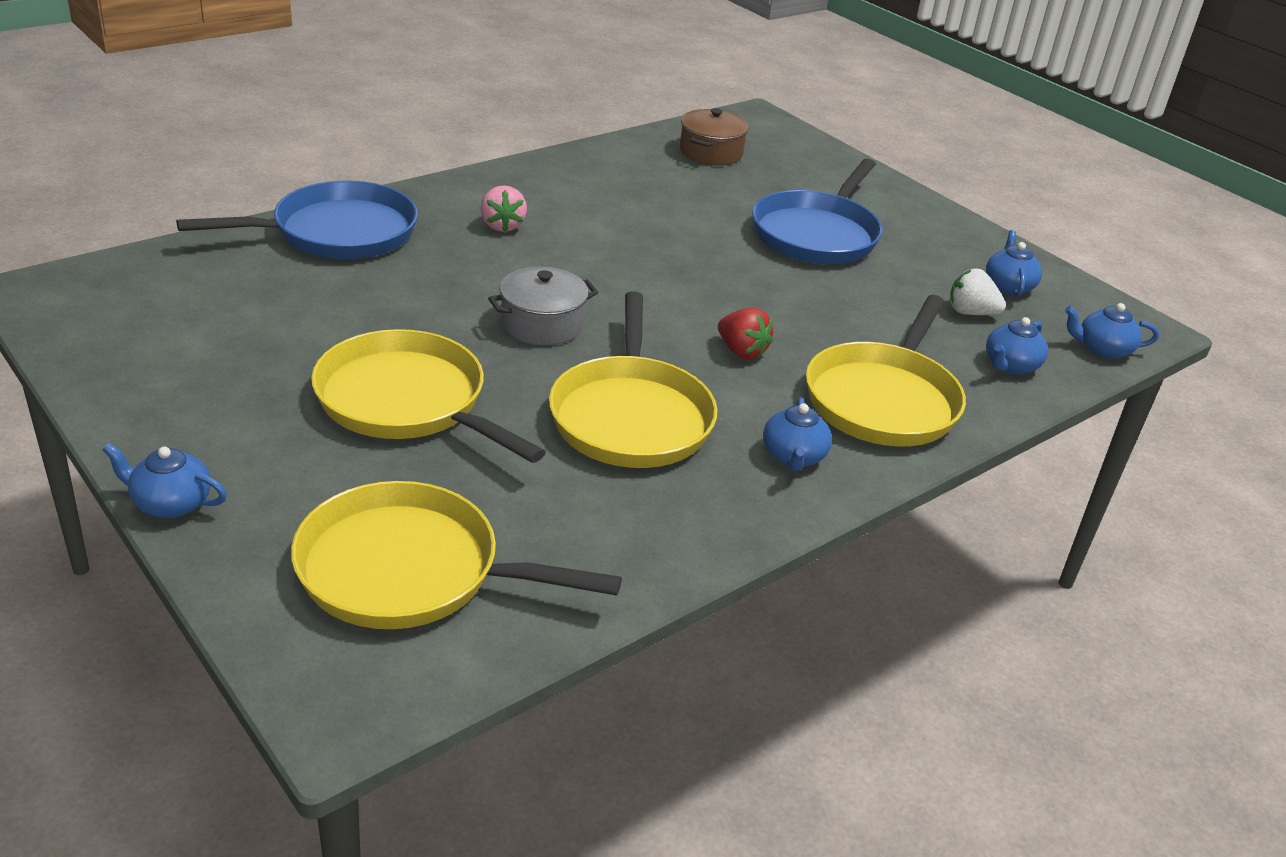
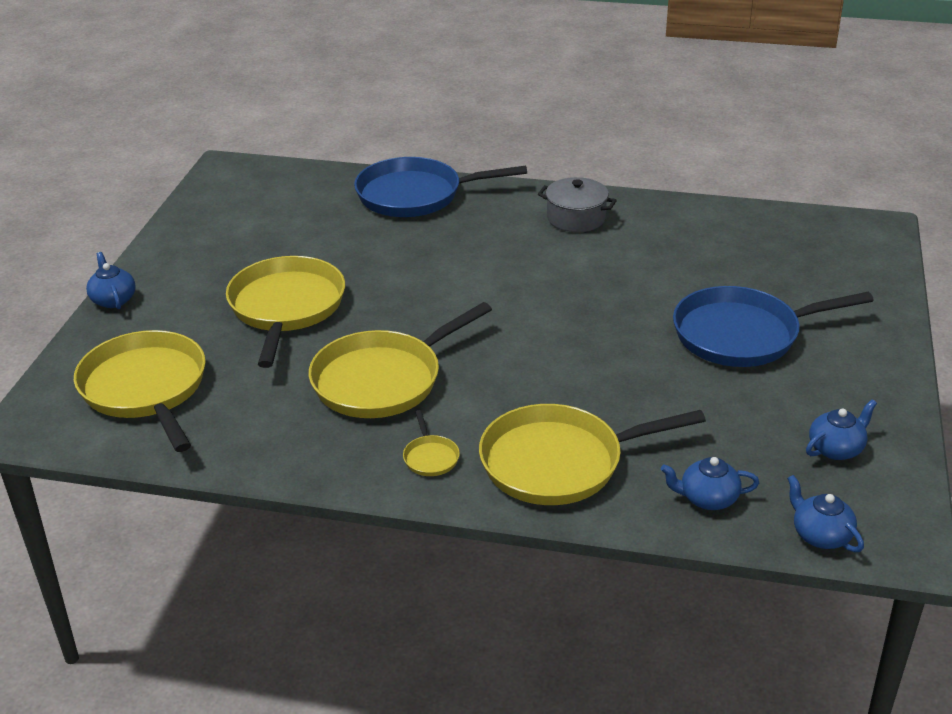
camera: 55 degrees right, 0 degrees up
blue pan [176,181,418,259] -> blue pan turned 150 degrees clockwise [354,157,527,217]
pink strawberry [481,185,527,232] -> none
grey pot [488,267,599,345] -> grey pot moved to [538,177,617,232]
brown pot [680,108,749,166] -> none
red strawberry [718,307,773,359] -> none
blue teapot [763,397,832,471] -> yellow pan [403,410,460,476]
white strawberry [950,268,1006,315] -> none

